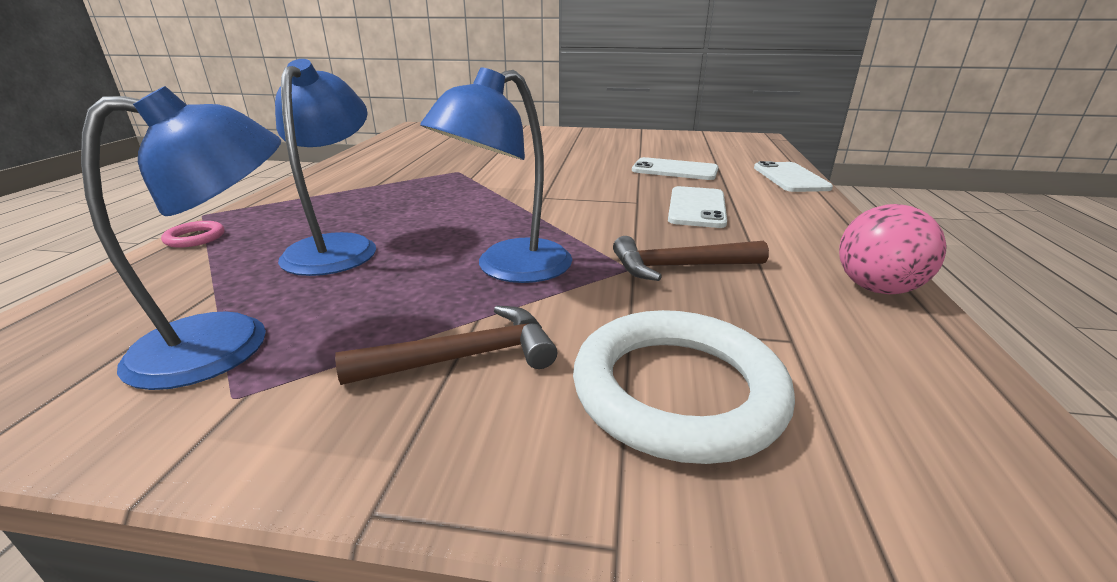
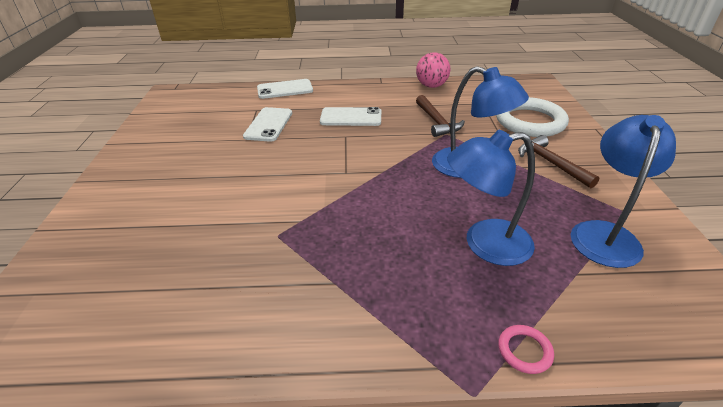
camera: 100 degrees left, 10 degrees up
blue lamp [81,86,281,390] -> blue lamp turned 60 degrees clockwise [571,115,676,268]

